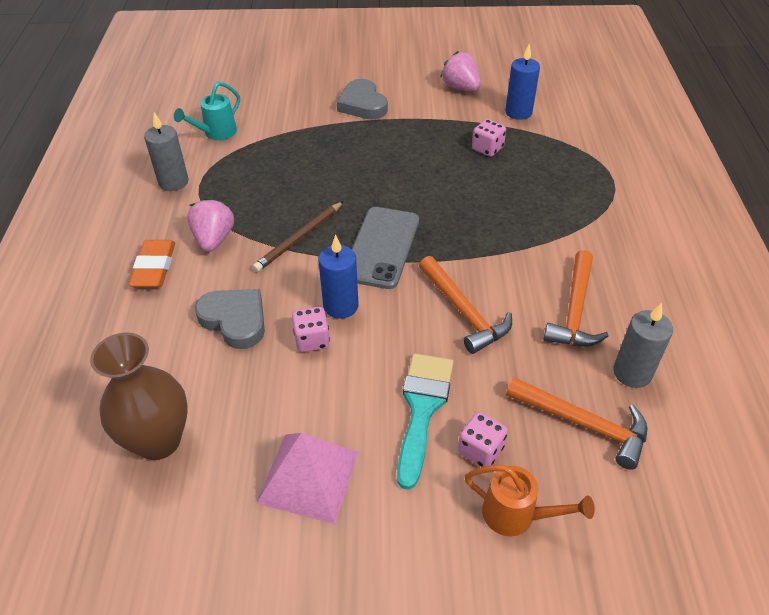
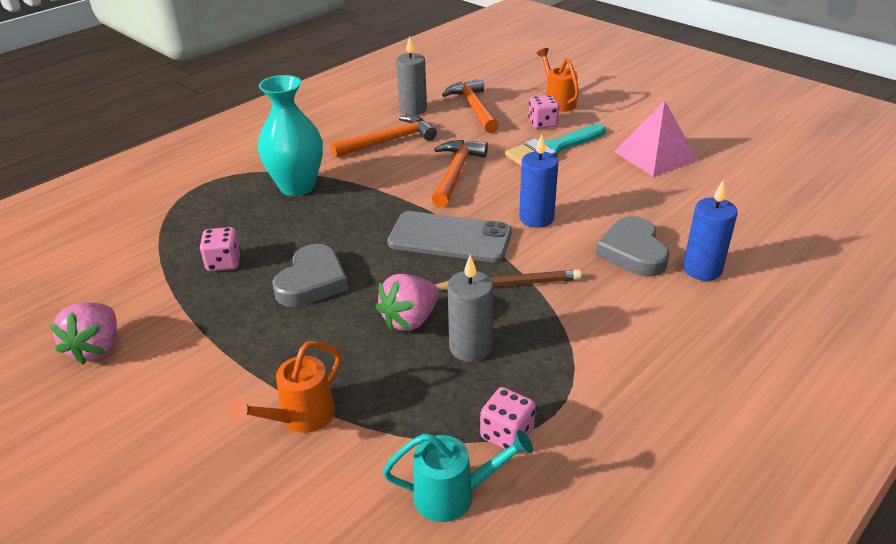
camera: 135 degrees left, 10 degrees down
brown vase [90,332,188,460] -> none
orange eraser [129,240,175,288] -> none
grey candle [144,112,189,191] -> grey candle moved to [448,255,493,362]
pink strawberry [187,198,234,252] -> pink strawberry moved to [376,274,439,331]
pink dice [292,307,330,352] -> pink dice moved to [480,387,536,449]
grey heart [337,79,388,119] -> grey heart moved to [272,244,348,307]
grey phone [352,207,419,289] -> grey phone turned 45 degrees clockwise [387,211,512,263]
blue candle [505,45,540,120] -> blue candle moved to [683,181,738,281]
none -> orange watering can [230,341,341,433]
none -> turquoise vase [258,75,323,196]

